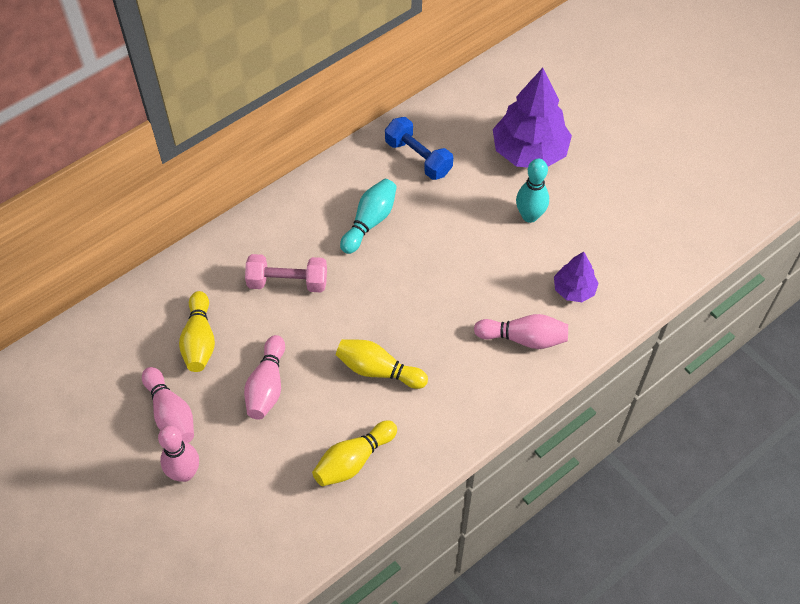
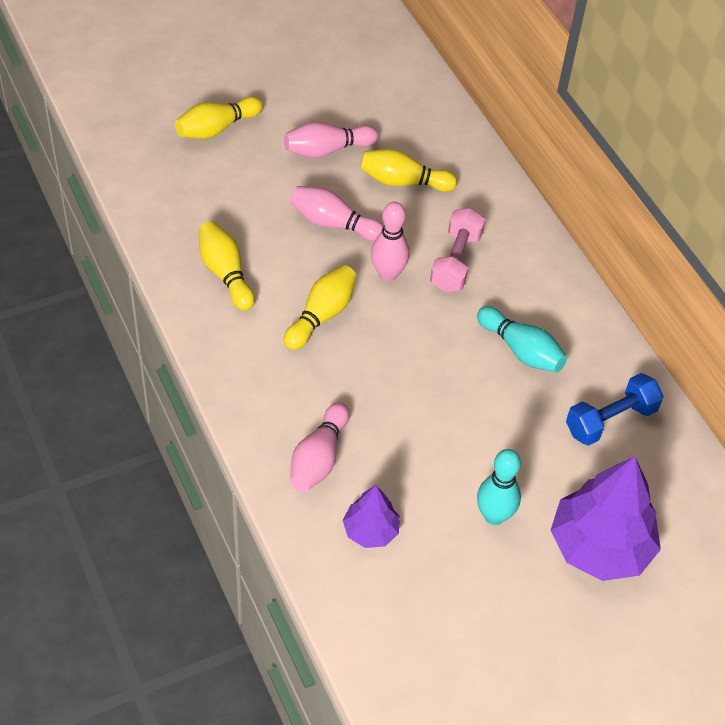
camera: 100 degrees right, 5 degrees down
pink bowling pin [158,426,199,482] -> pink bowling pin moved to [371,202,409,282]
none -> yellow bowling pin [175,97,263,139]

